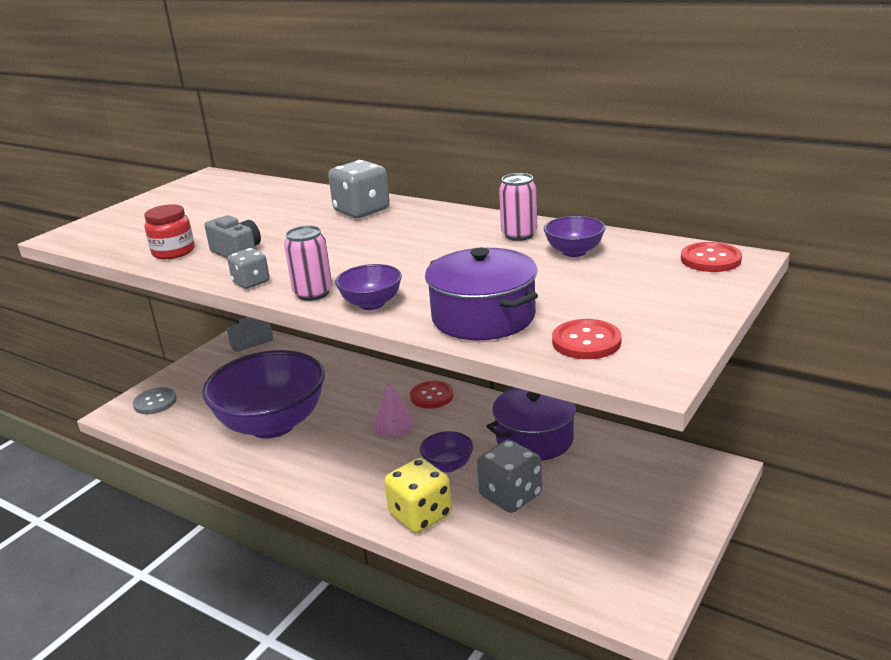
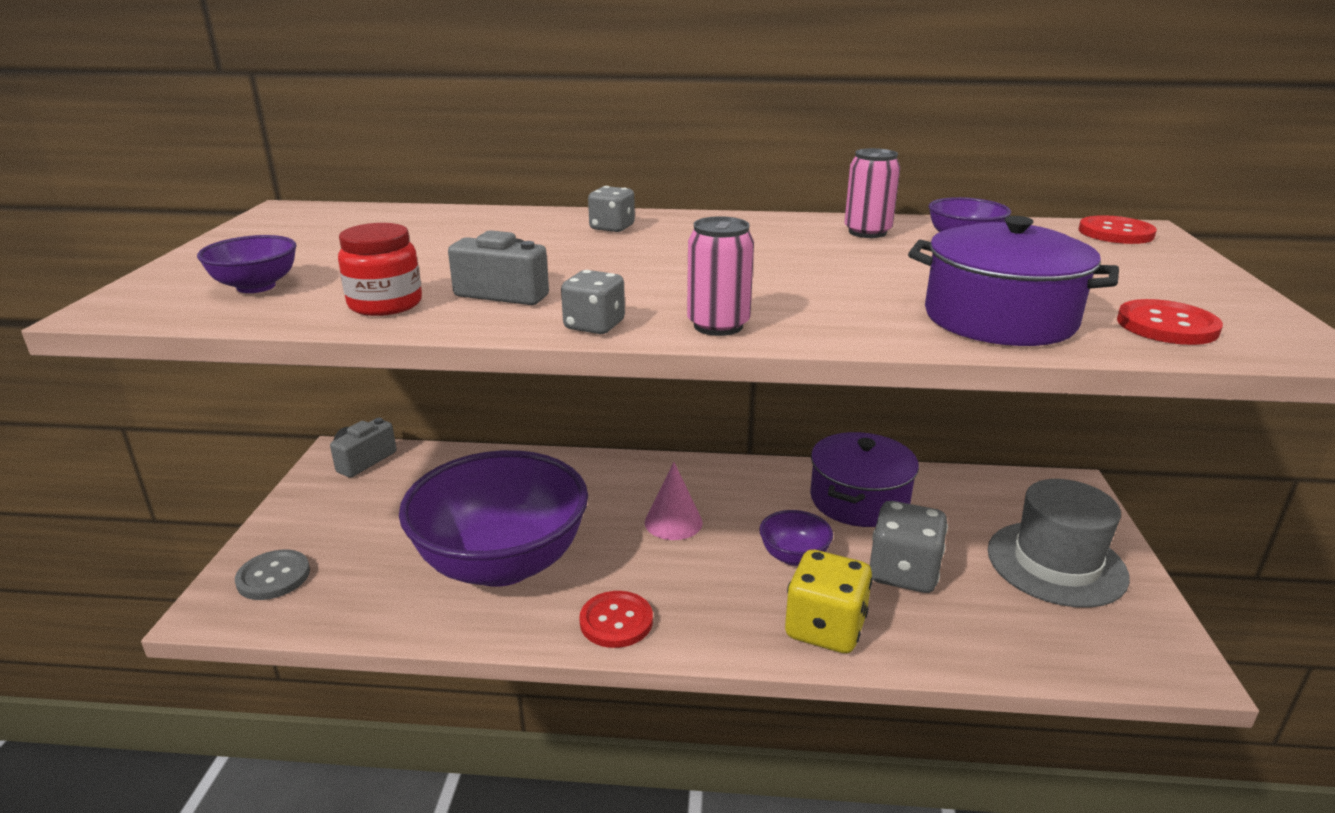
camera: 30 degrees left, 0 degrees up
grey dice [328,160,390,218] -> grey dice [588,186,635,232], size x0.57
purple bowl [335,264,402,310] -> purple bowl moved to [197,235,297,293]
red button [410,381,453,409] -> red button moved to [579,591,653,648]
none -> grey hat [988,479,1130,608]

